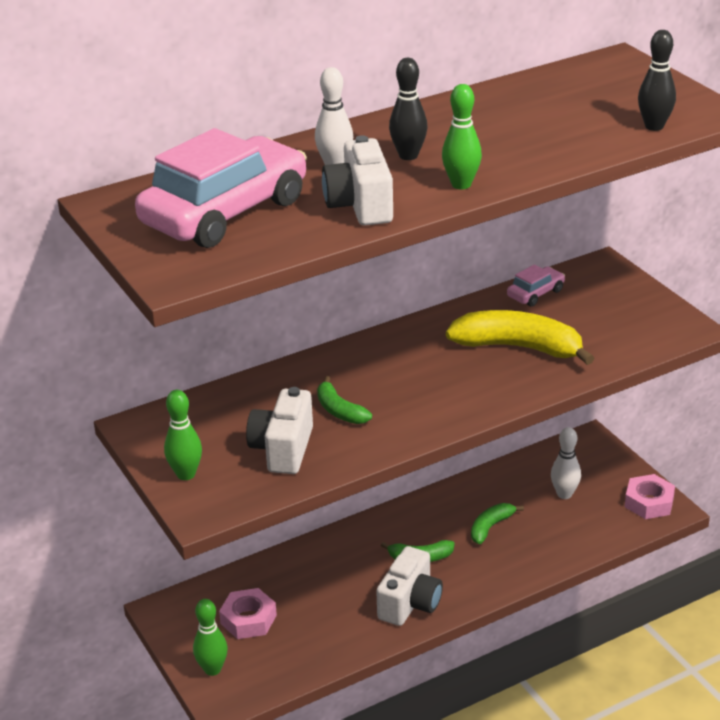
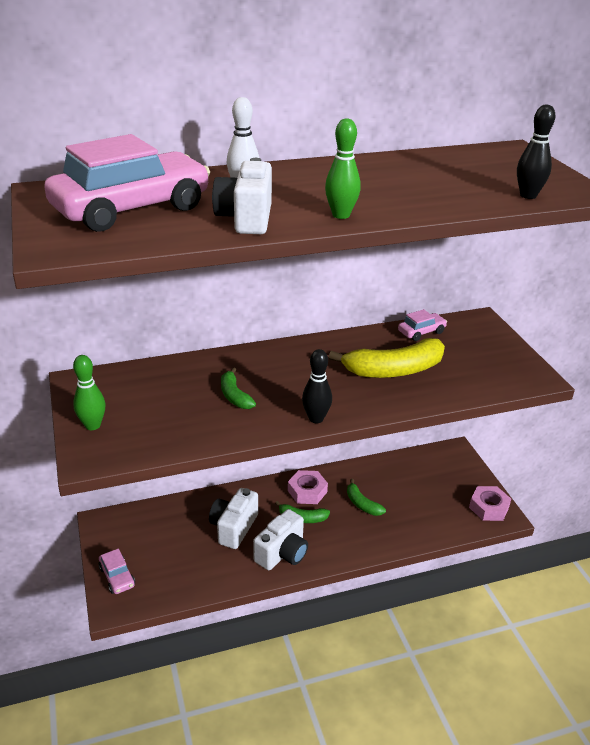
camera: 10 degrees right, 0 degrees up
green bowling pin [193,599,228,676] -> pink car [98,549,135,594]
pink nut [219,588,277,639] -> pink nut moved to [288,470,328,504]
white camera [246,387,313,474] -> white camera moved to [209,488,258,549]
black bowling pin [389,58,428,160] -> black bowling pin moved to [302,349,332,423]
yellow banana [446,310,594,365] -> yellow banana turned 135 degrees clockwise [329,338,445,378]
green banana [471,503,524,544] -> green banana turned 90 degrees counterclockwise [347,479,386,516]
white bowling pin [551,427,581,499] -> none

